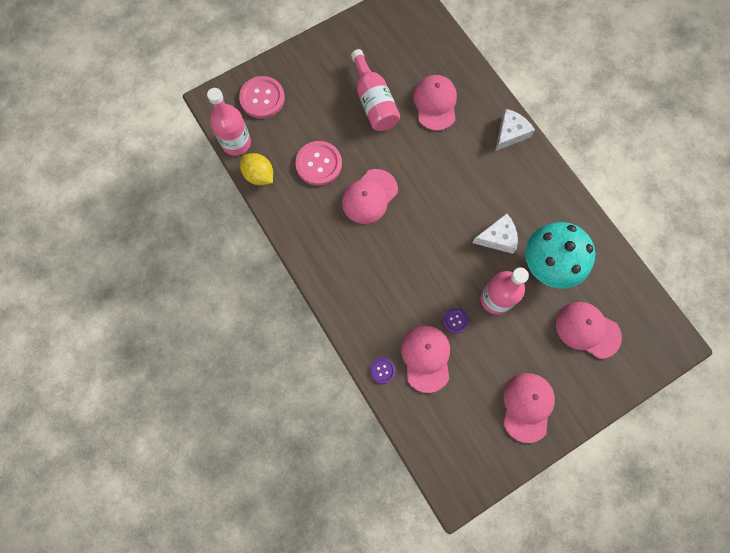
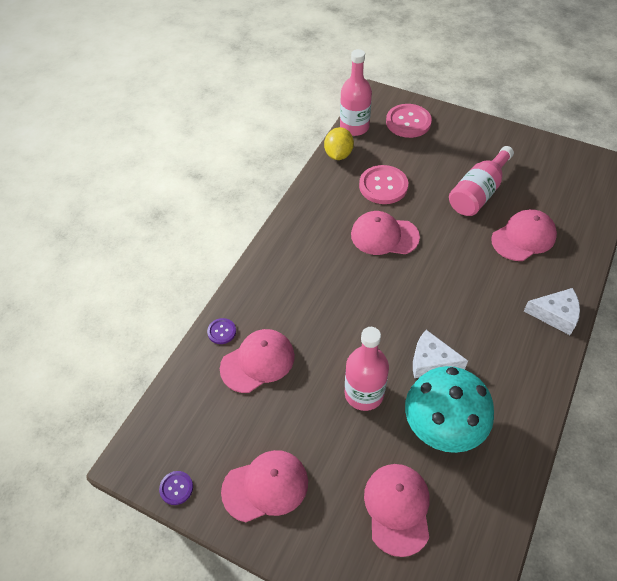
camera: 60 degrees right, 20 degrees down
purple button [443,308,468,333] -> purple button moved to [159,471,193,505]
white cheese [472,214,518,254] -> white cheese turned 150 degrees clockwise [413,330,468,378]

